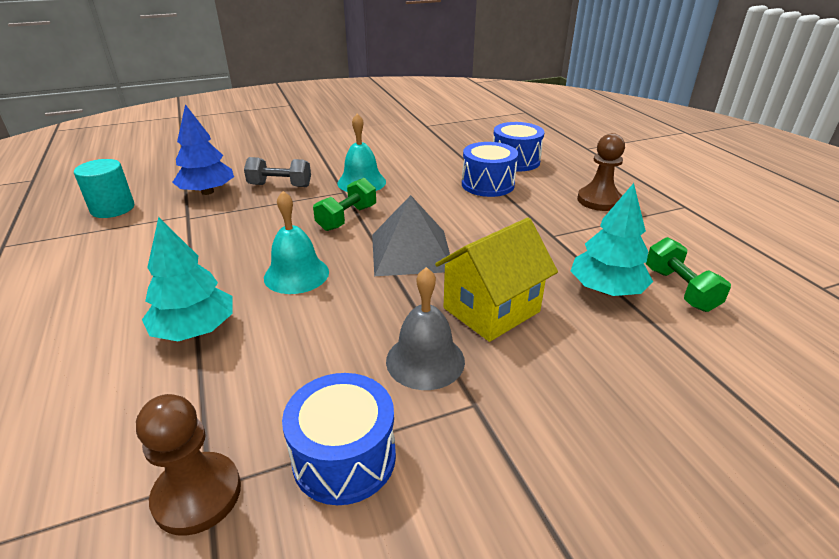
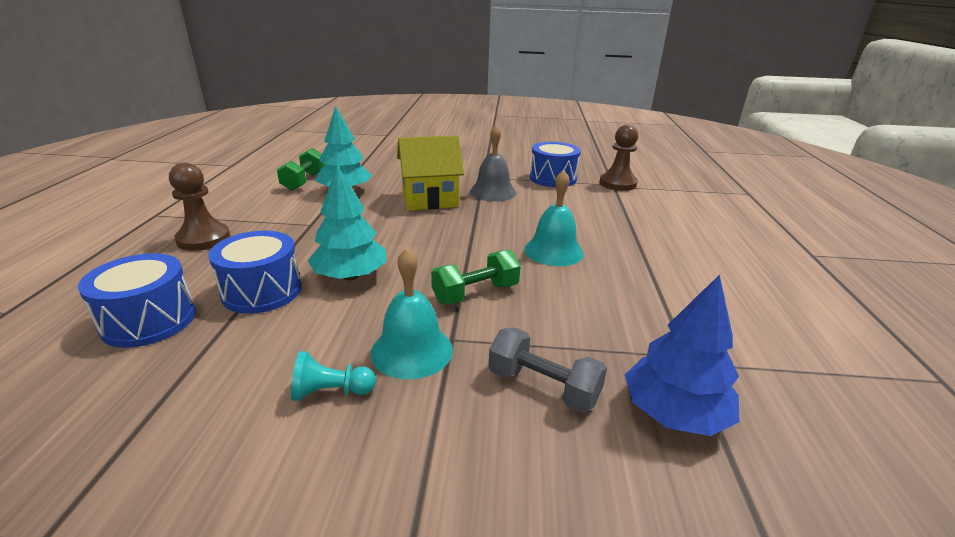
camera: 155 degrees left, 5 degrees down
turquoise cylinder [74,159,134,218] -> none
turquoise tree [142,217,233,341] -> turquoise tree moved to [308,165,386,280]
grey pyramid [372,195,450,276] -> none
none -> turquoise pawn [291,351,376,401]

